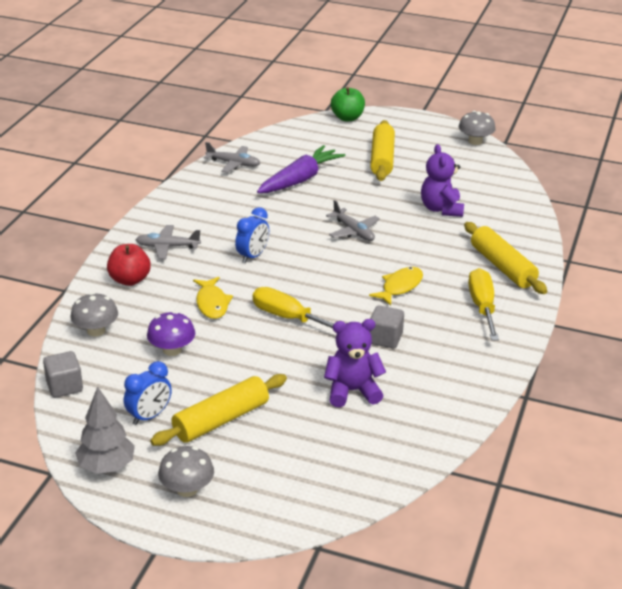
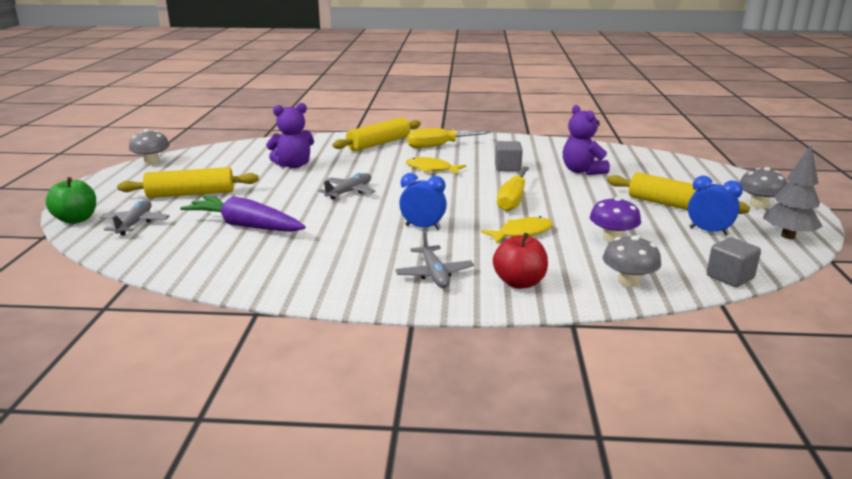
camera: 105 degrees left, 10 degrees down
grey plane [204,142,260,173] -> grey plane moved to [100,200,169,235]

